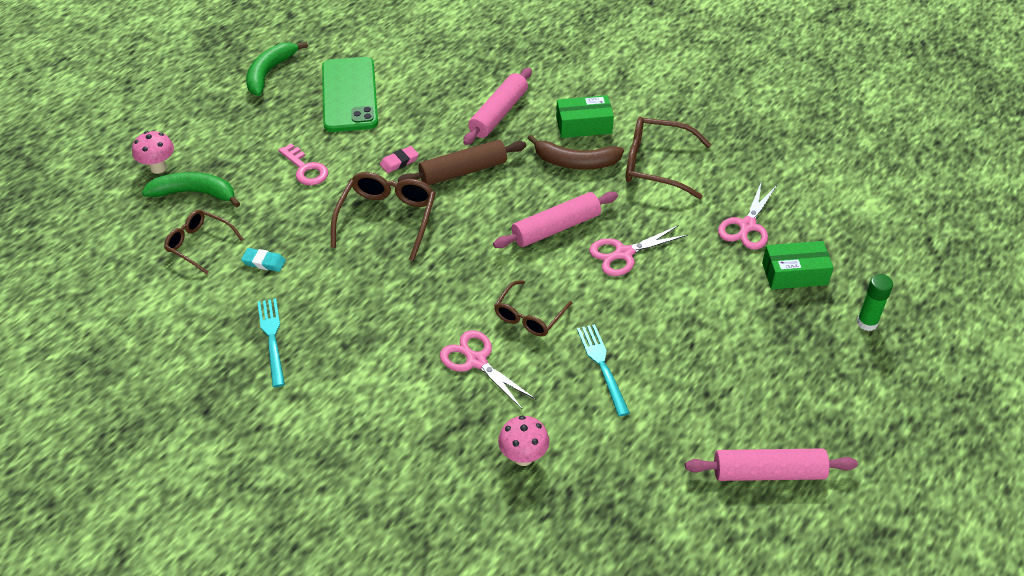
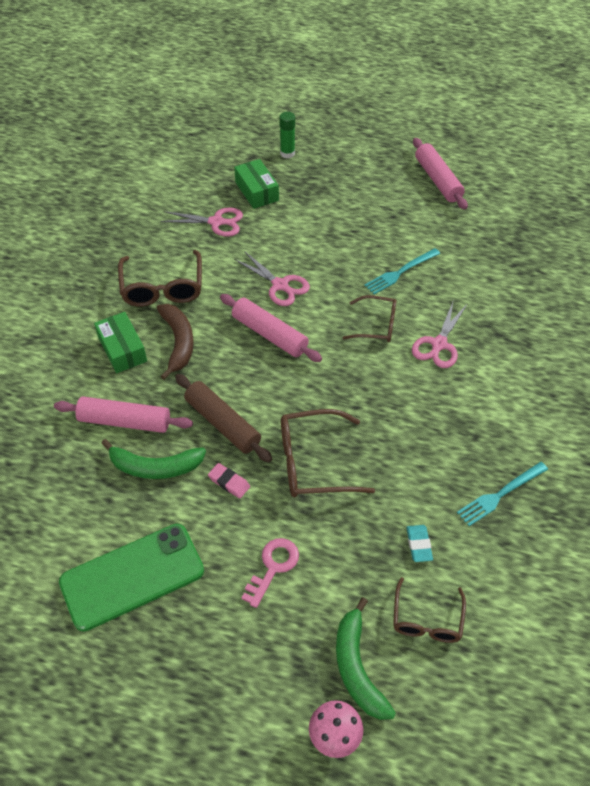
camera: 110 degrees left, 5 degrees up
green banana [246,42,308,96] -> green banana moved to [102,439,206,479]
pink mushroom [498,416,549,466] -> none

